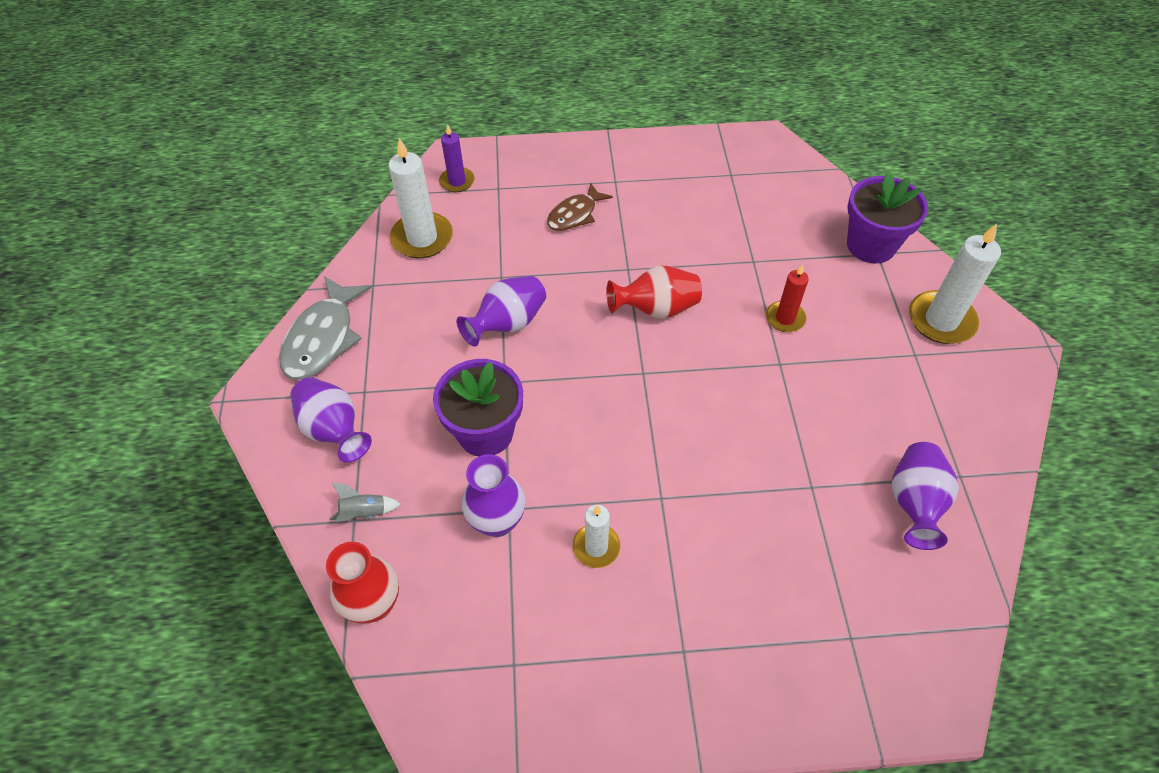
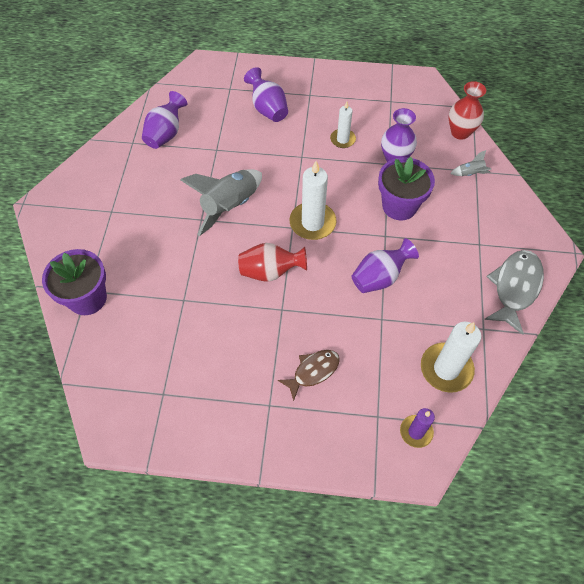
camera: 170 degrees left, 5 degrees up
purple vase [290,377,372,463] -> purple vase moved to [244,67,288,122]
red candle [766,264,809,332] -> none
white candle [909,224,1001,344] -> white candle moved to [290,161,337,240]
none -> grey rocket [180,169,262,236]

